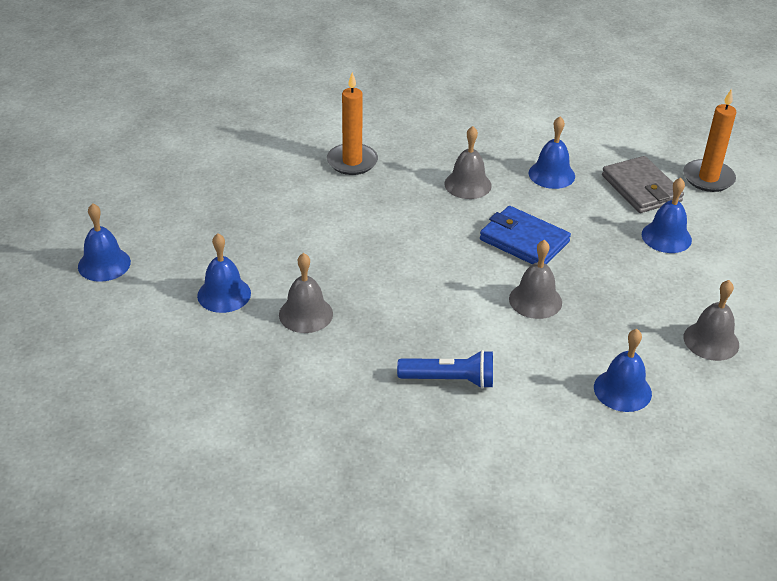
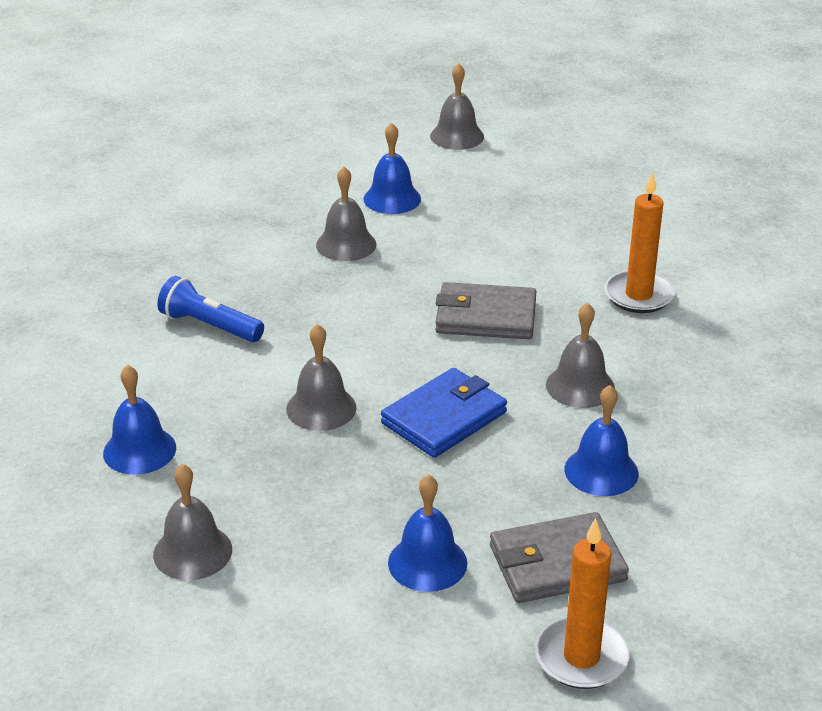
camera: 100 degrees right, 5 degrees down
blue bell [78,203,131,282] -> grey bell [430,63,484,150]
blue flashlight [397,350,493,389] -> blue flashlight turned 105 degrees clockwise [157,276,264,342]
none -> grey wallet [435,282,536,339]

